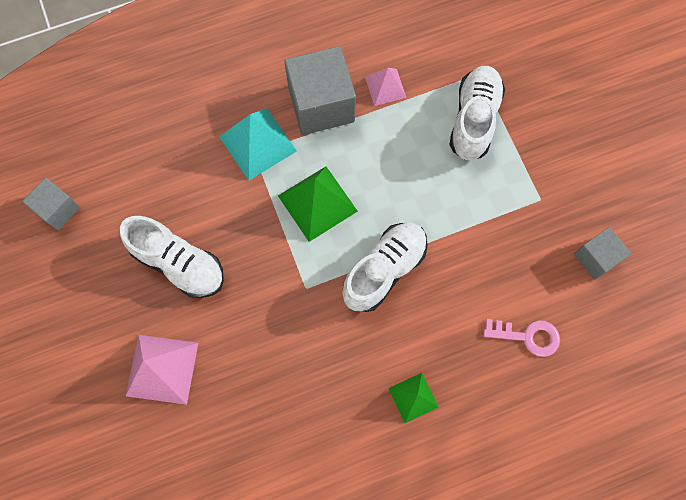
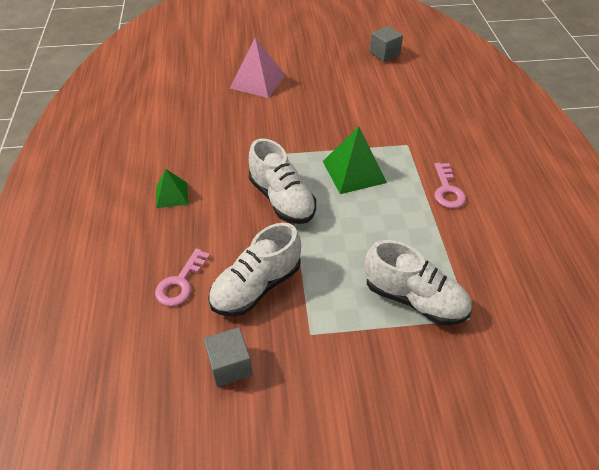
camera: 105 degrees right, 25 degrees down
white shoe [120,216,224,298] -> white shoe moved to [208,223,301,316]
turquoise pyramid [219,108,297,180] -> none
grey cube [284,46,356,135] -> pink key [434,163,466,208]
pink pyramid [365,68,406,106] -> none

